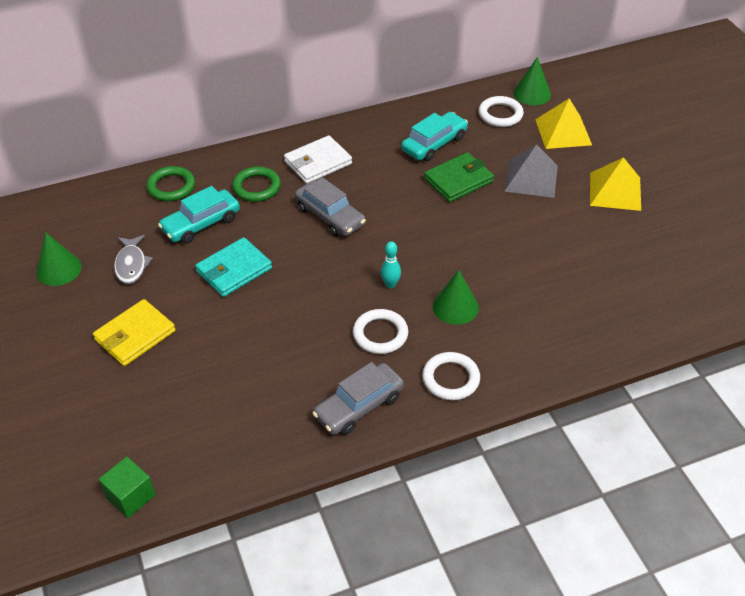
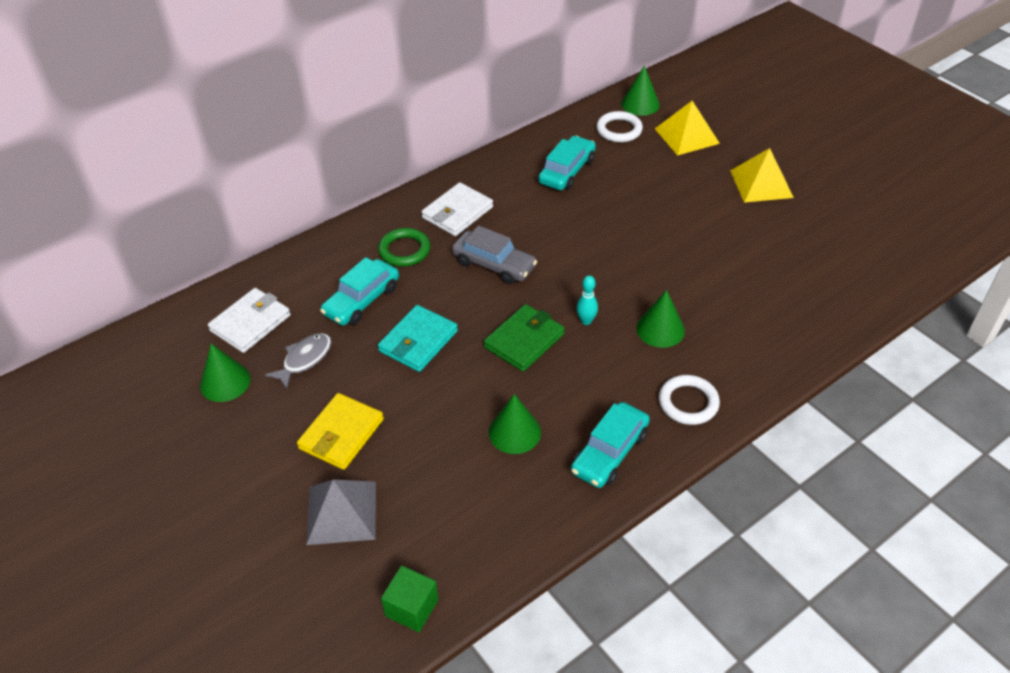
camera: 15 degrees left, 0 degrees up
grey fish [114,235,153,284] -> grey fish turned 120 degrees counterclockwise [265,333,332,389]
green ring [147,166,195,201] -> none
grey car [312,362,404,435] -> turquoise car [571,402,650,488]
white ring [353,309,408,354] -> none
green wallet [424,152,494,202] -> green wallet moved to [484,304,565,372]
grey pyramid [504,144,558,198] -> grey pyramid moved to [306,479,376,545]
none -> white wallet [208,288,291,353]
none -> green cone [489,394,541,454]

